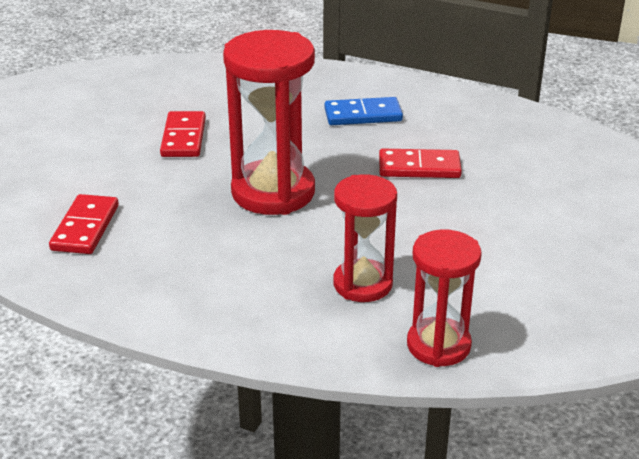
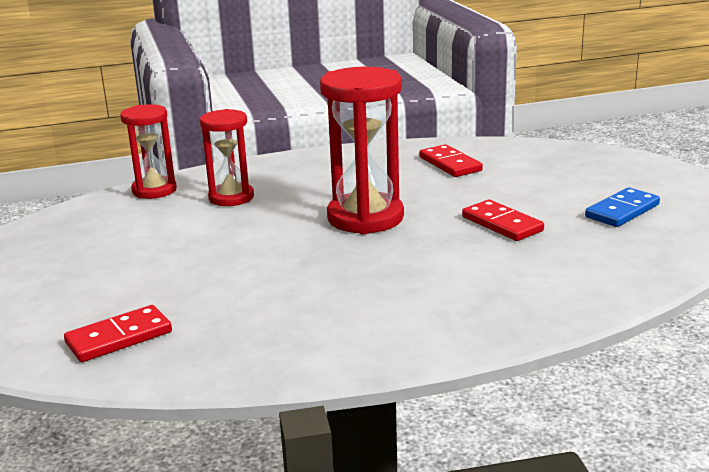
camera: 145 degrees right, 10 degrees down
blue domino [324,97,403,125] -> blue domino moved to [585,187,660,227]
red domino [379,149,462,178] -> red domino moved to [64,305,172,362]

